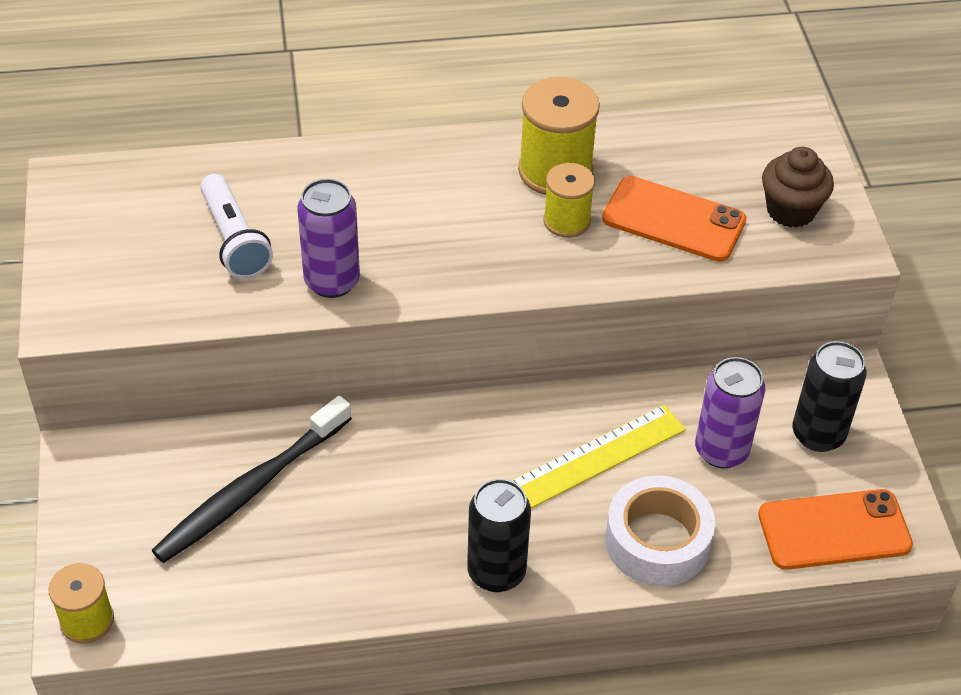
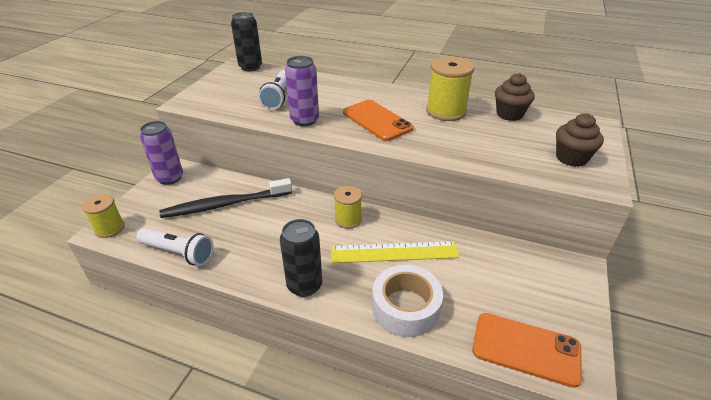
camera: 30 degrees right, 10 degrees down
yellow spool [543,163,595,238] -> yellow spool moved to [334,186,362,229]
orange phone [602,176,746,262] -> orange phone moved to [343,100,414,141]
purple can [695,357,765,469] -> purple can moved to [140,121,183,185]
black can [792,341,867,452] -> black can moved to [231,12,262,71]
none -> white flashlight [136,228,214,266]
none -> brown cupcake [495,73,535,121]

